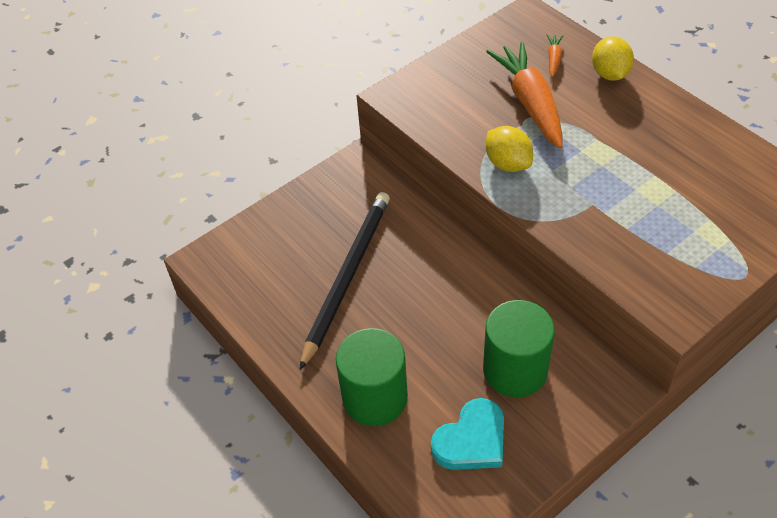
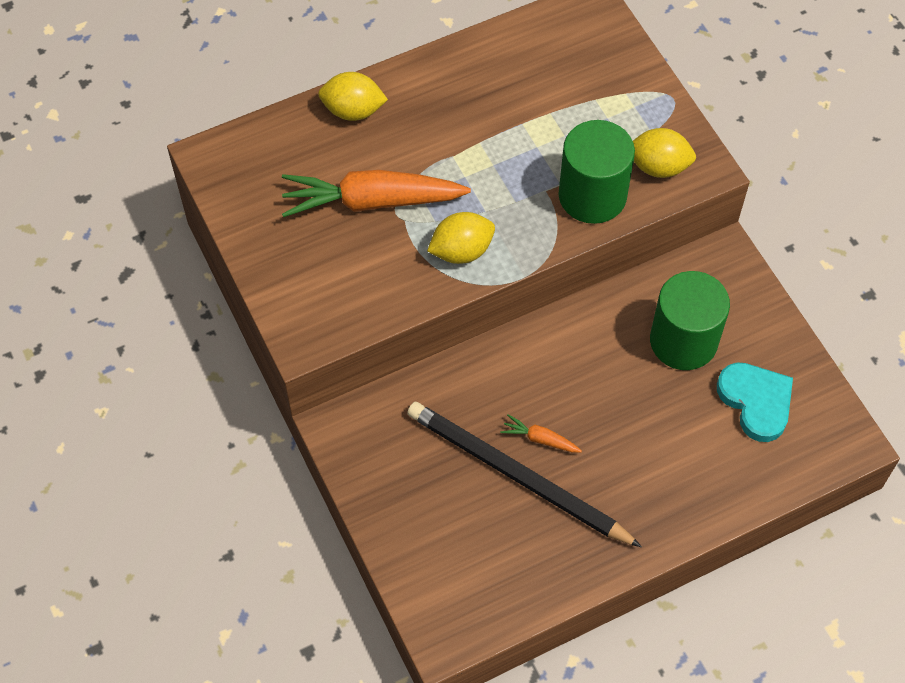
camera: 80 degrees left, 10 degrees up
green cylinder [336,328,408,426] -> green cylinder moved to [559,120,635,224]
orange carrot [546,34,563,77] -> orange carrot moved to [500,414,582,453]
none -> yellow lemon [633,128,696,178]

